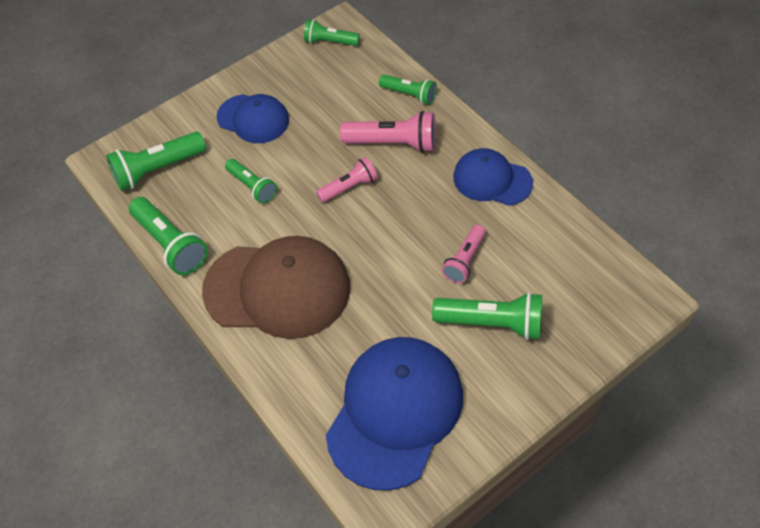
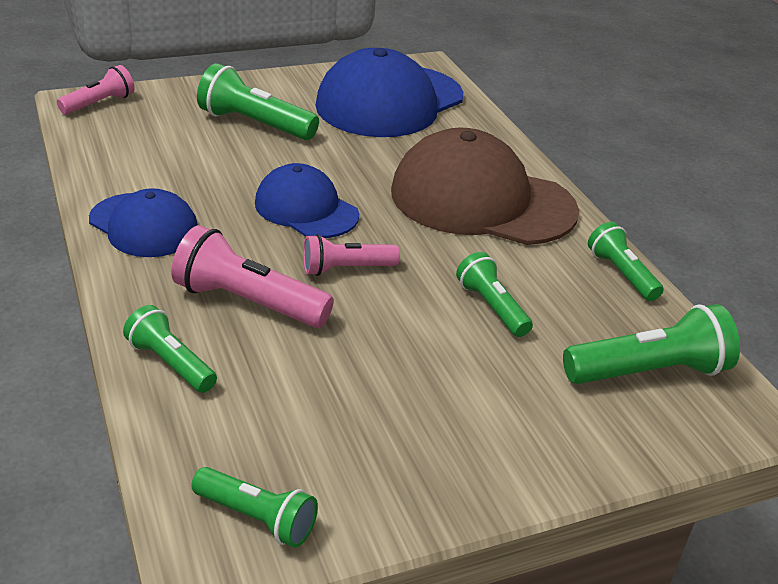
camera: 170 degrees left, 20 degrees down
green flashlight [129,197,208,275] -> green flashlight [588,222,664,301], size x0.64
blue cap [216,94,289,143] -> blue cap moved to [255,163,359,238]
pink flashlight [442,225,486,283] -> pink flashlight moved to [57,65,135,114]

